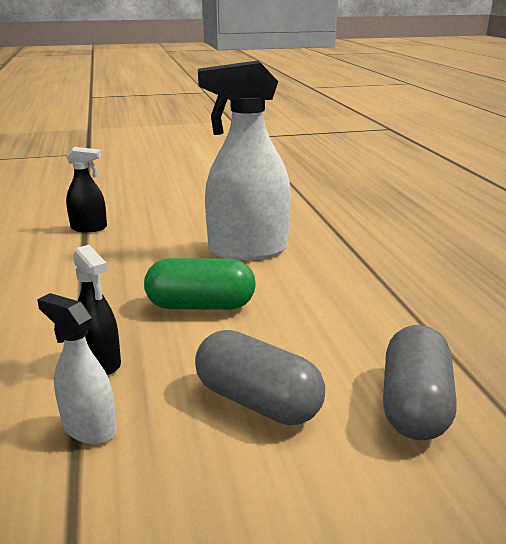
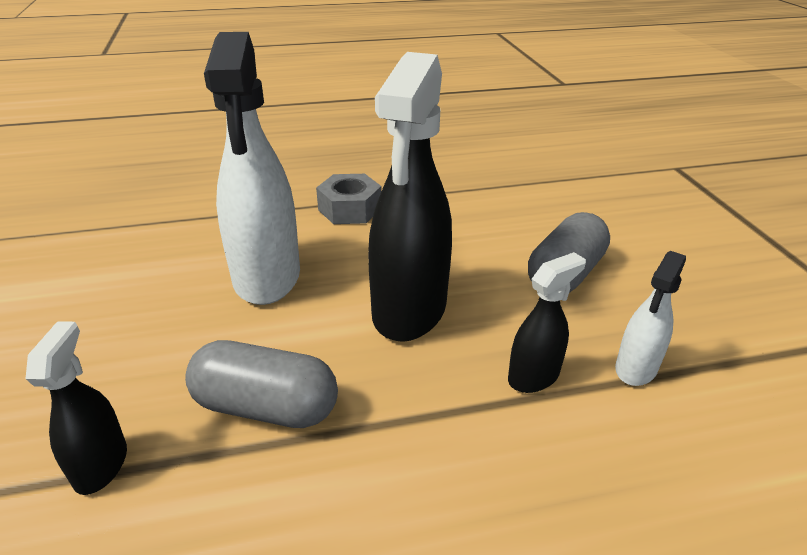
camera: 90 degrees left, 10 degrees up
green capsule [144,258,256,310] -> black spray bottle [368,52,452,342]
grey capsule [383,325,457,440] -> grey capsule moved to [185,340,338,428]
none -> grey nut [316,174,382,224]

